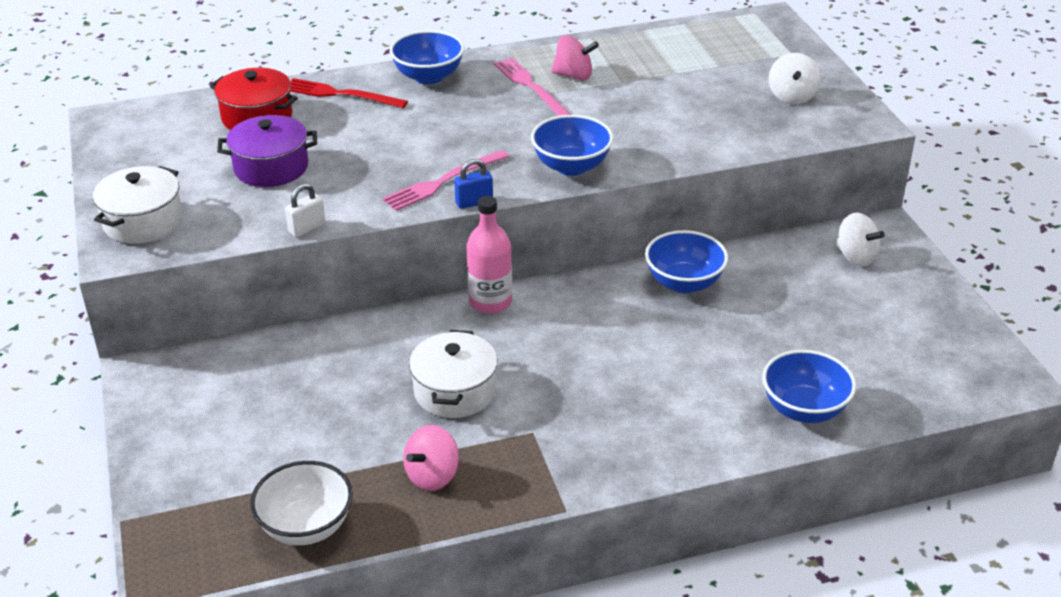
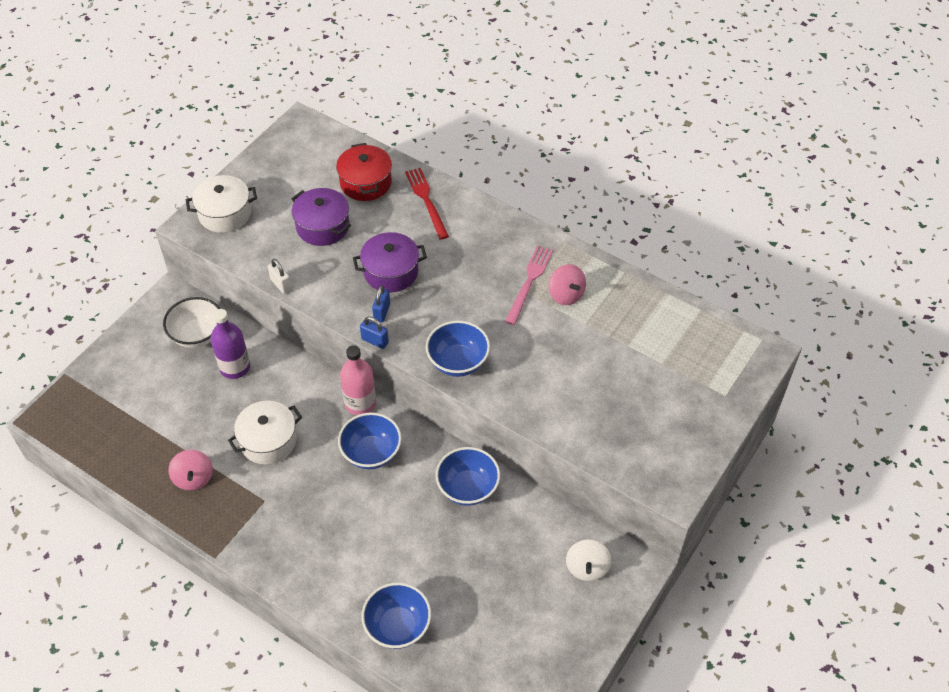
camera: 50 degrees right, 15 degrees up
white bowl [250,461,353,545] -> white bowl moved to [163,297,220,348]
white padlock [285,183,325,237] -> white padlock turned 45 degrees clockwise [268,259,292,294]
pink fork [382,150,509,211] -> blue padlock [372,286,390,322]
blue bowl [390,30,464,84] -> blue bowl moved to [338,412,401,469]
pink spinning top [403,425,459,491] -> pink spinning top turned 105 degrees counterclockwise [168,450,213,490]
white spinning top [769,53,821,104] -> none
none -> purple bottle [211,309,250,379]
none -> purple pot [353,232,427,293]

